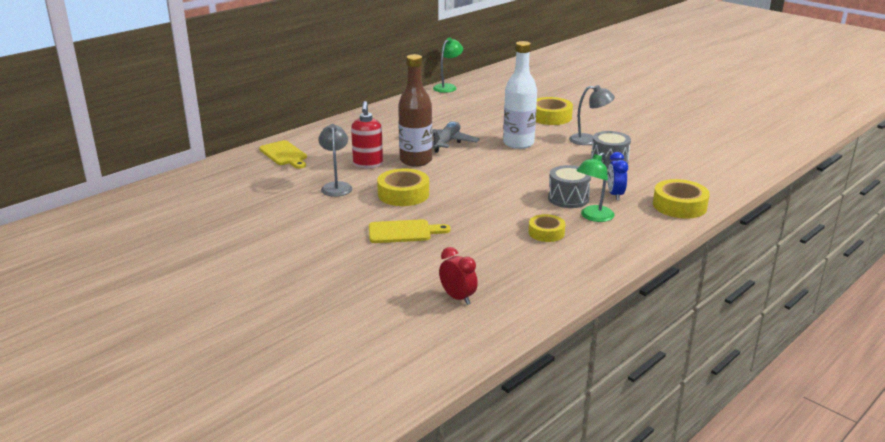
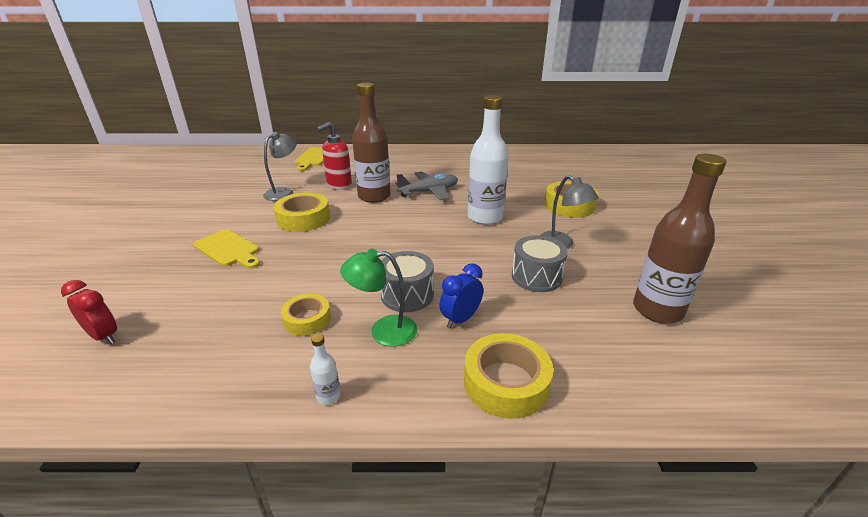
camera: 45 degrees right, 5 degrees up
green lamp [433,38,463,93] -> none
red clock [439,247,478,305] -> red clock turned 60 degrees counterclockwise [61,280,117,344]
none -> white bottle [310,334,341,405]
none -> brown bottle [633,154,726,324]

